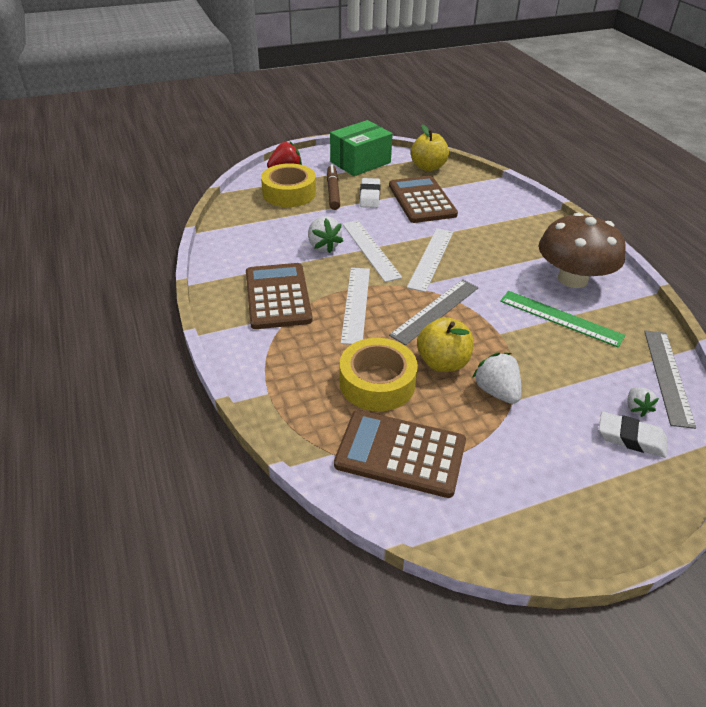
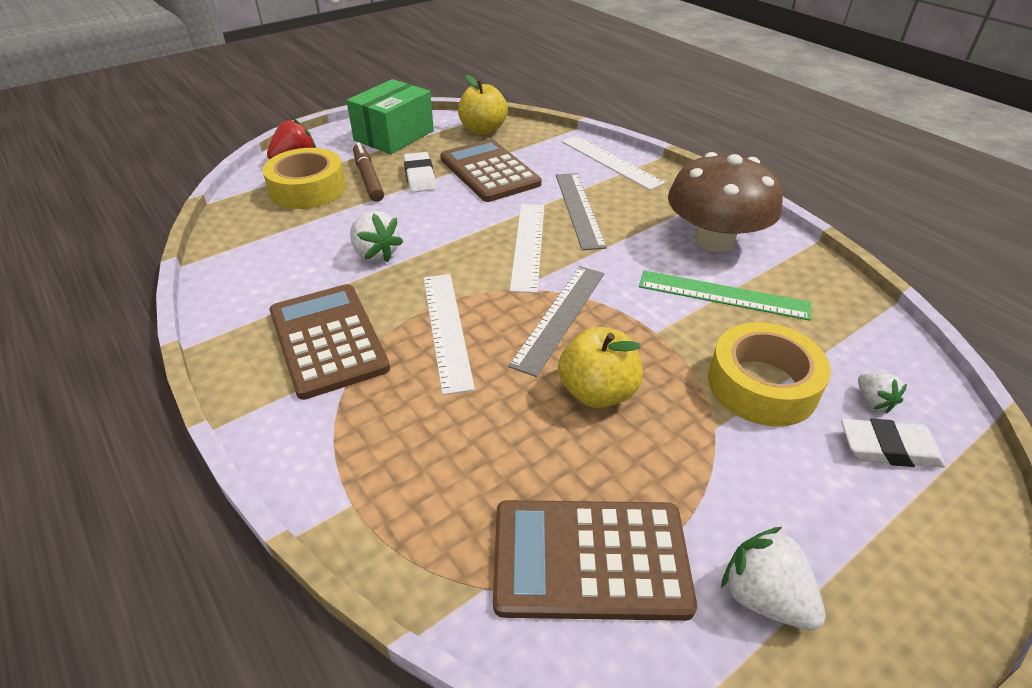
camera: 15 degrees left, 0 degrees up
yellow tape [340,338,418,411] -> yellow tape moved to [708,322,831,427]
white ruler [342,220,402,282] -> white ruler moved to [561,135,665,190]
white strawberry [472,353,521,404] -> white strawberry moved to [721,527,826,630]
grey ruler [644,331,696,429] -> grey ruler moved to [556,173,607,250]

